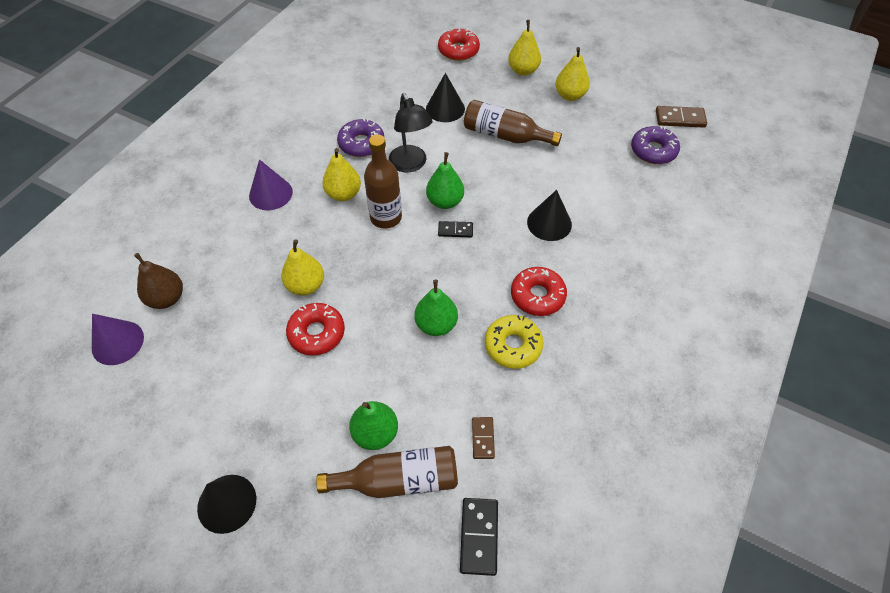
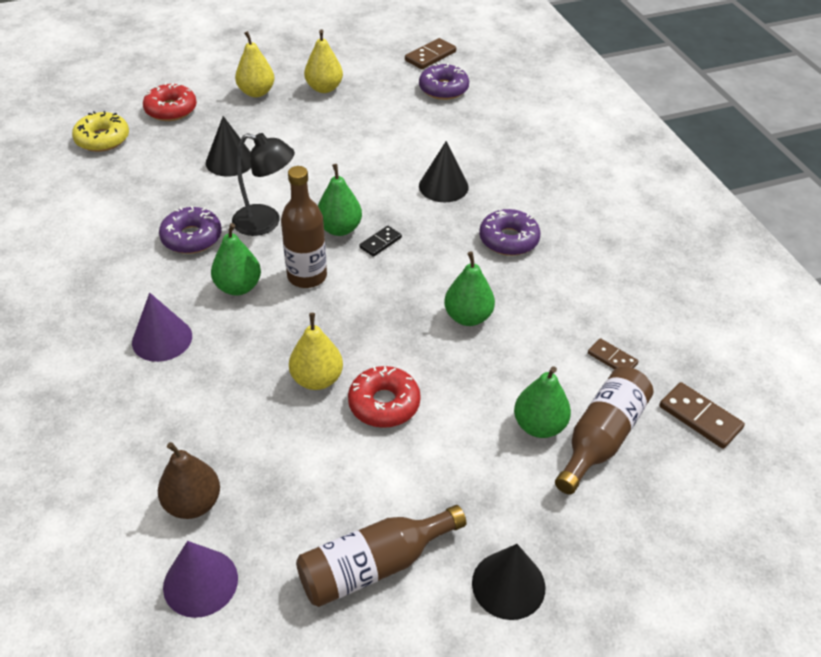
camera: 50 degrees left, 10 degrees down
yellow pear [322,148,361,201] -> green pear [211,223,261,296]
black domino [460,498,498,576] -> brown domino [659,382,745,449]
brown bottle [464,100,562,146] -> brown bottle moved to [296,505,466,607]
yellow donut [485,315,544,369] -> yellow donut moved to [72,111,129,152]
red donut [511,267,567,316] -> purple donut [479,209,541,256]

